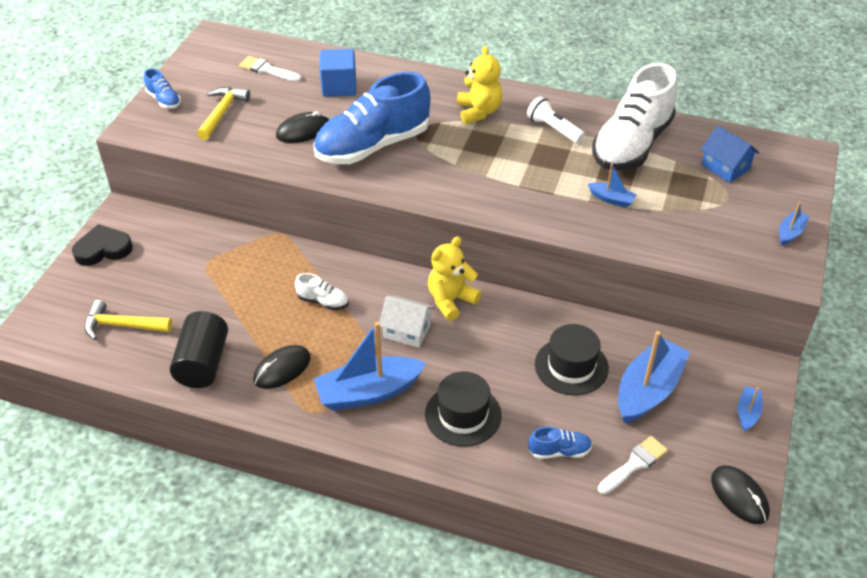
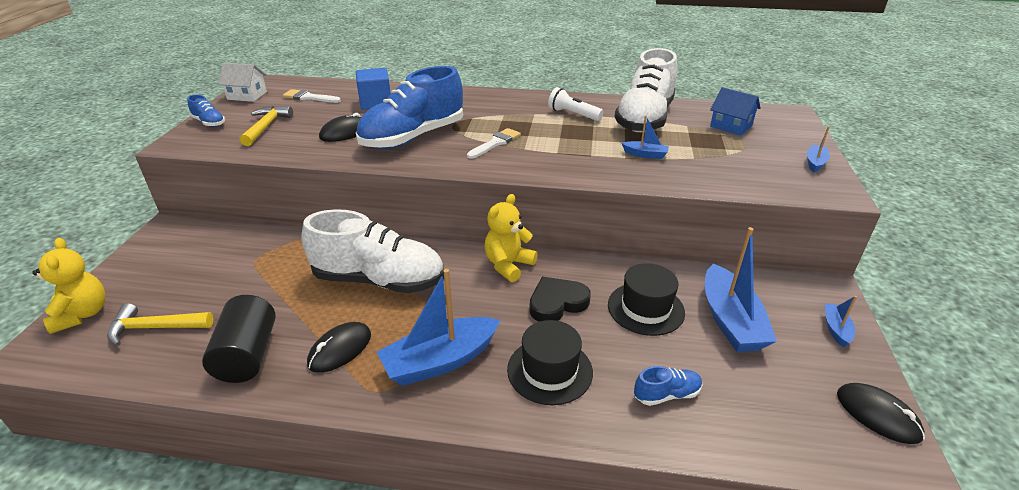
camera: 10 degrees left, 10 degrees down
black heart [72,224,133,266] -> black heart moved to [529,277,591,322]
white shoe [295,273,349,310] -> white shoe [301,209,444,293], size x2.39
white house [379,296,435,348] -> white house moved to [218,63,267,102]
yellow teddy bear [457,46,502,124] -> yellow teddy bear moved to [32,238,105,334]
white brush [598,436,668,494] -> white brush moved to [467,128,521,159]
blue boat [618,331,690,423] -> blue boat turned 150 degrees clockwise [705,227,777,352]

